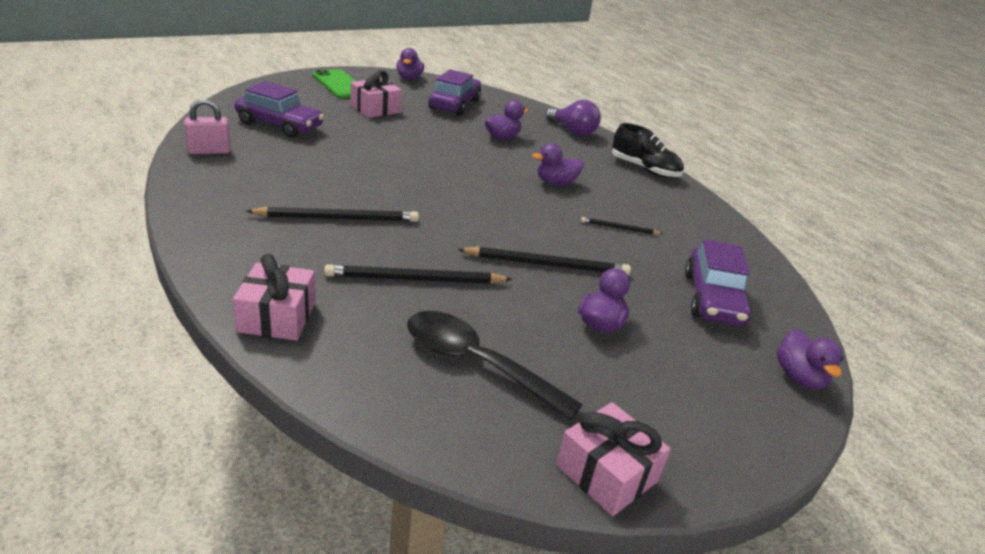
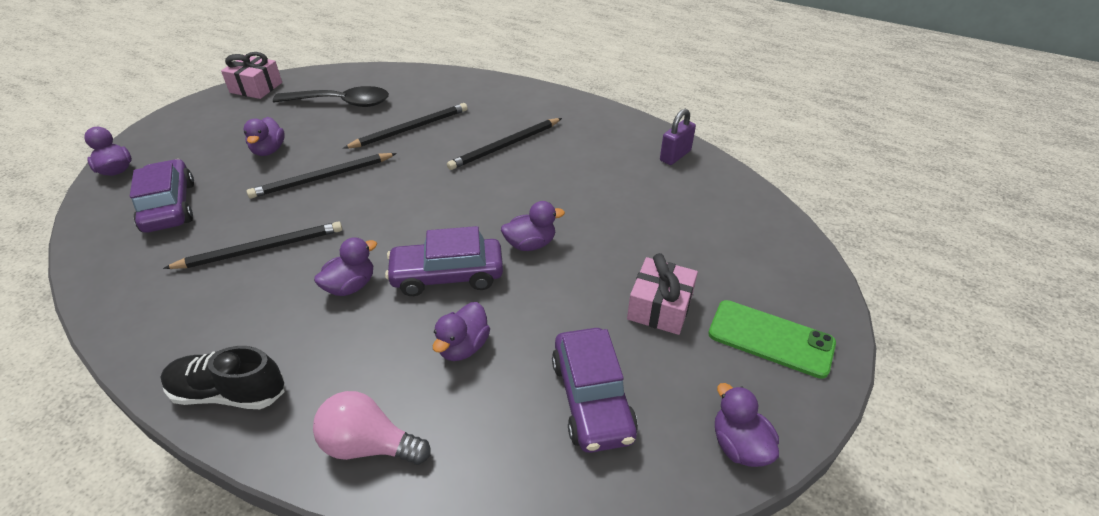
camera: 155 degrees right, 10 degrees up
pink padlock [184,98,231,154] -> purple padlock [660,109,696,165]
pink gift [233,254,316,340] -> none
purple car [235,81,324,138] -> purple car moved to [385,226,503,296]
purple light bulb [546,100,601,136] -> pink light bulb [313,391,431,465]
black pencil [581,217,663,235] -> black pencil [163,221,342,269], size x1.88
none -> purple duck [501,201,565,251]

